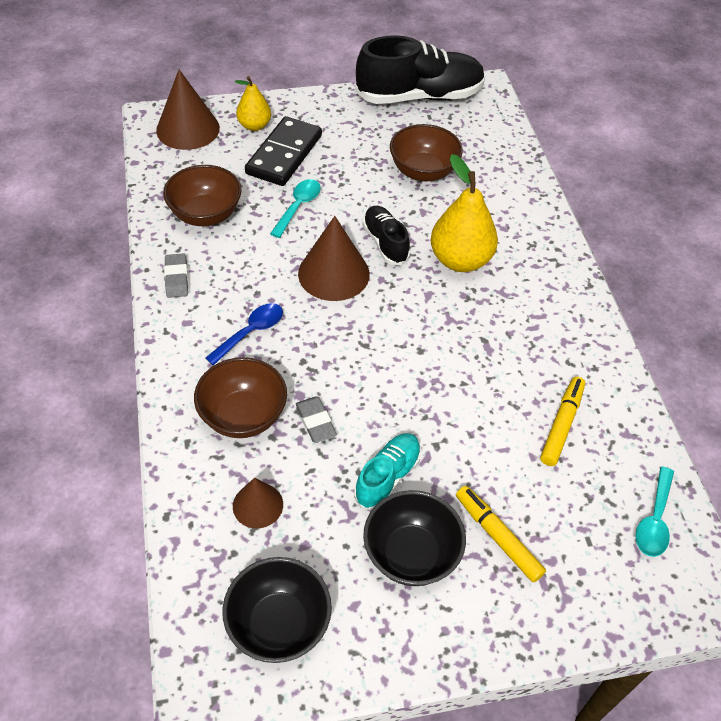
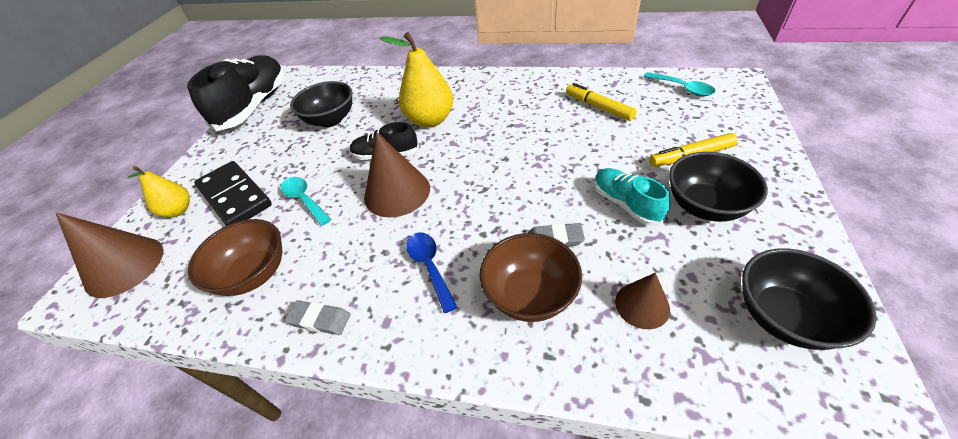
camera: 60 degrees left, 5 degrees down
brown bowl [390,124,463,182] -> black bowl [290,81,352,127]

